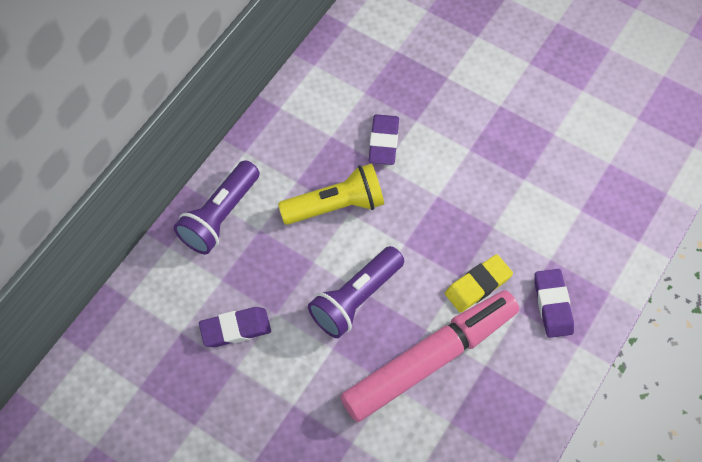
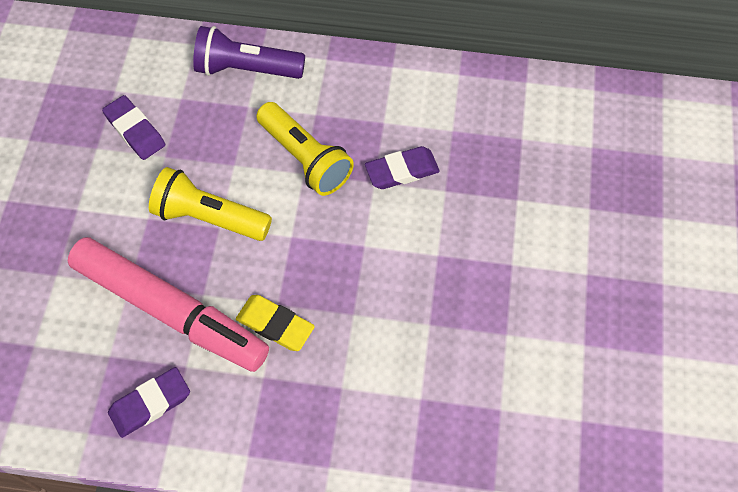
camera: 65 degrees right, 0 degrees up
purple flashlight [308,246,404,338] -> yellow flashlight [149,167,272,241]
purple eraser [535,269,574,338] -> purple eraser moved to [108,367,190,438]

